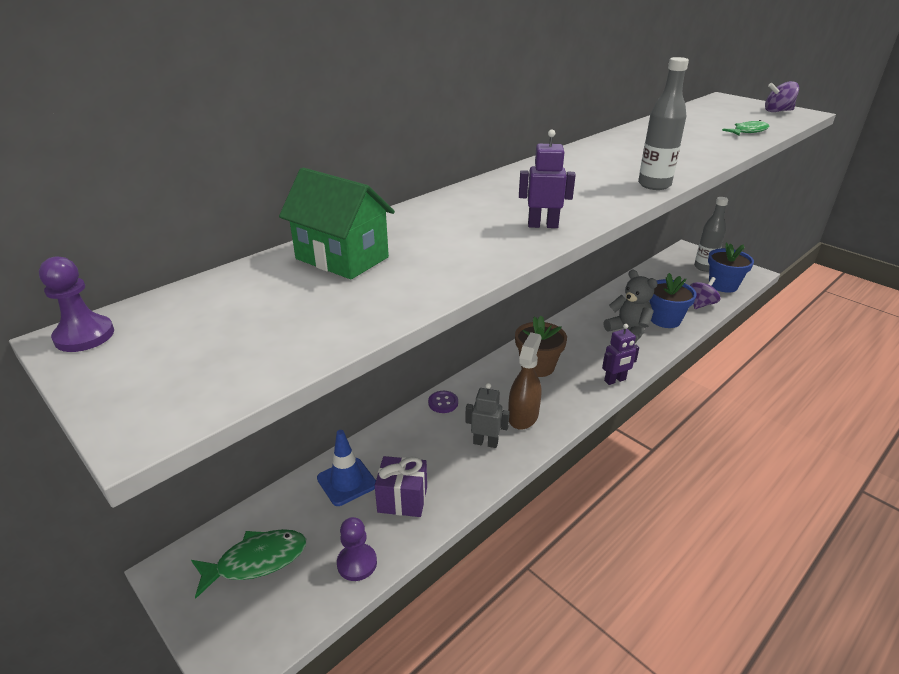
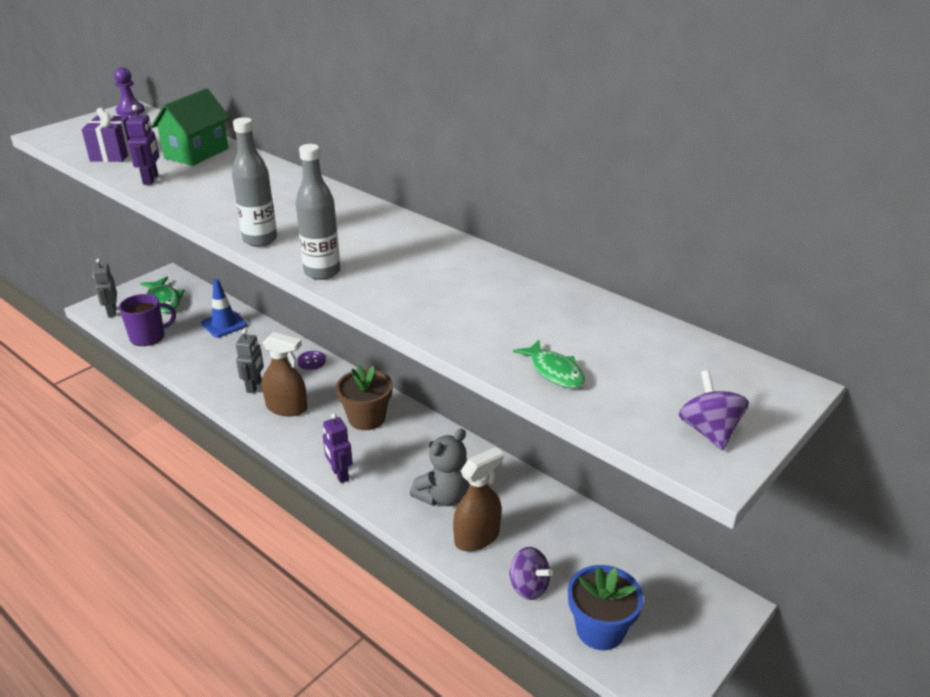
camera: 85 degrees right, 0 degrees up
purple pawn [337,517,377,581] -> purple mug [119,294,176,346]
purple gift [375,456,427,517] -> purple gift moved to [82,108,131,162]
purple robot [519,129,576,228] -> purple robot moved to [126,105,160,185]
blue flower pot [650,273,697,328] -> brown spray bottle [453,447,503,552]
grey bottle [694,197,728,272] -> grey bottle moved to [232,117,277,247]
none -> grey robot [93,258,117,317]

